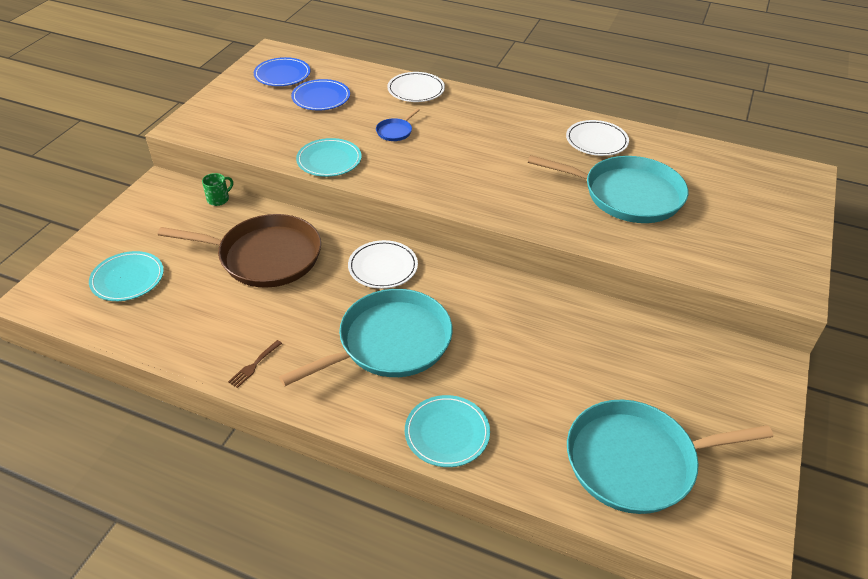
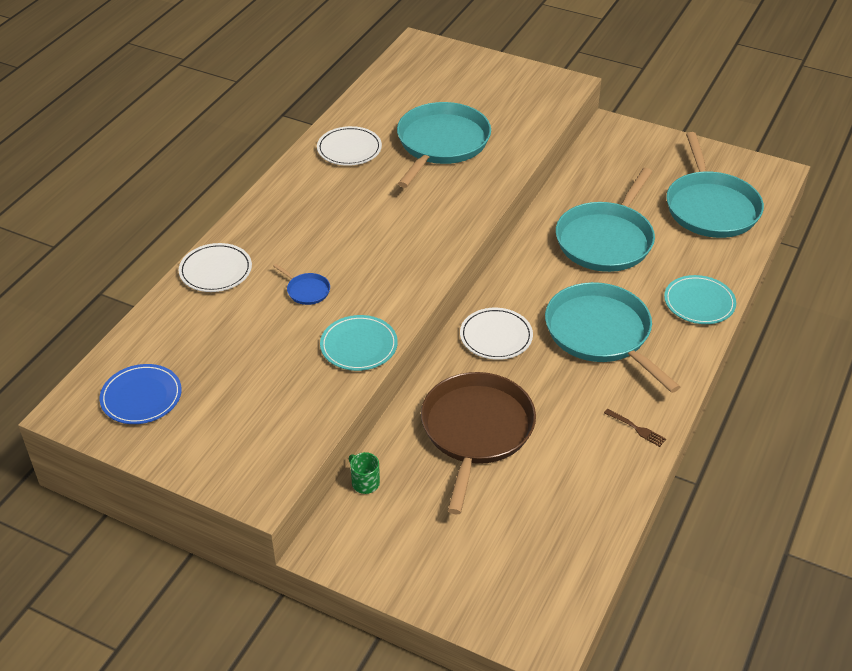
camera: 85 degrees left, 0 degrees up
turquoise plate [89,251,164,301] -> none
blue plate [291,79,350,110] -> none
none -> turquoise pan [556,168,655,272]

